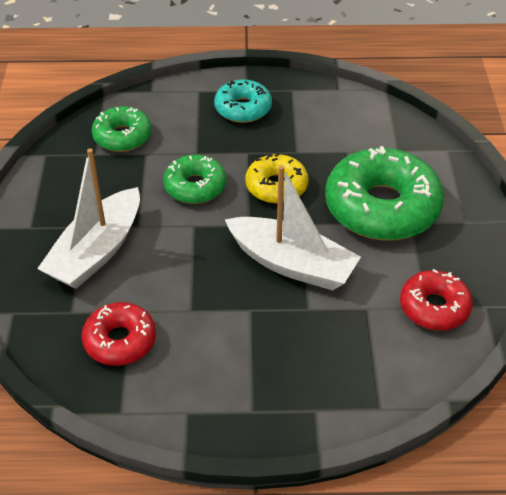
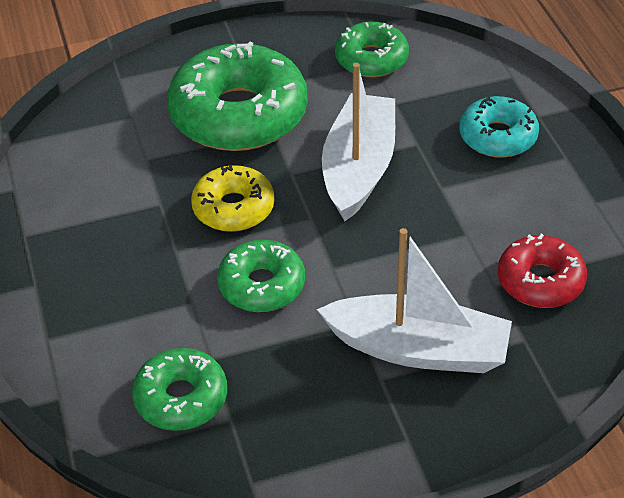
camera: 105 degrees left, 0 degrees up
turquoise donut [214,79,272,123] -> turquoise donut moved to [459,96,539,158]
red donut [400,269,473,331] -> green donut [335,22,409,77]

